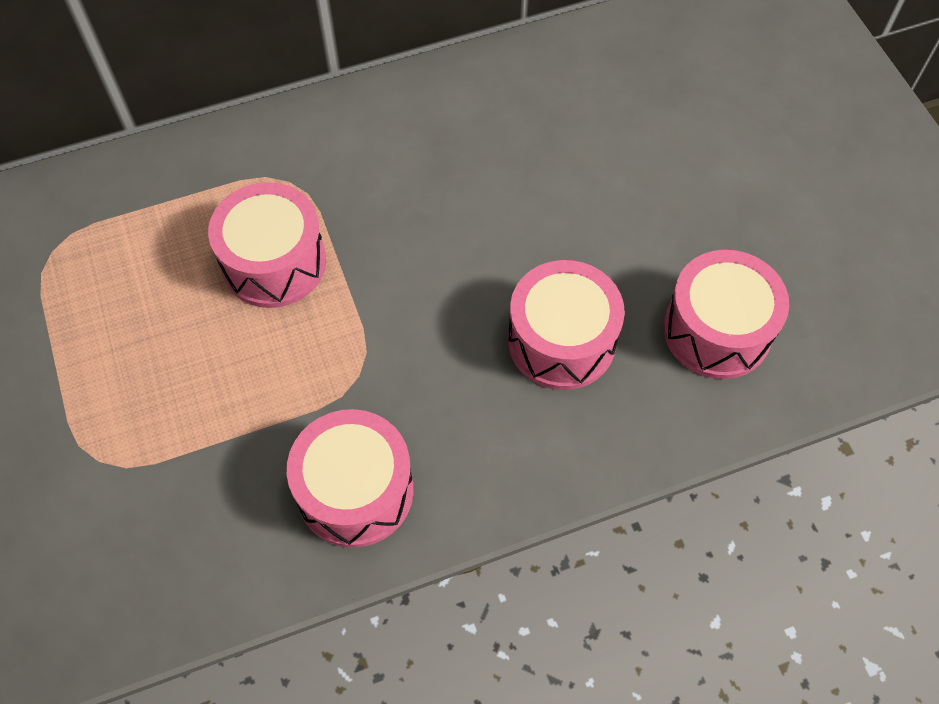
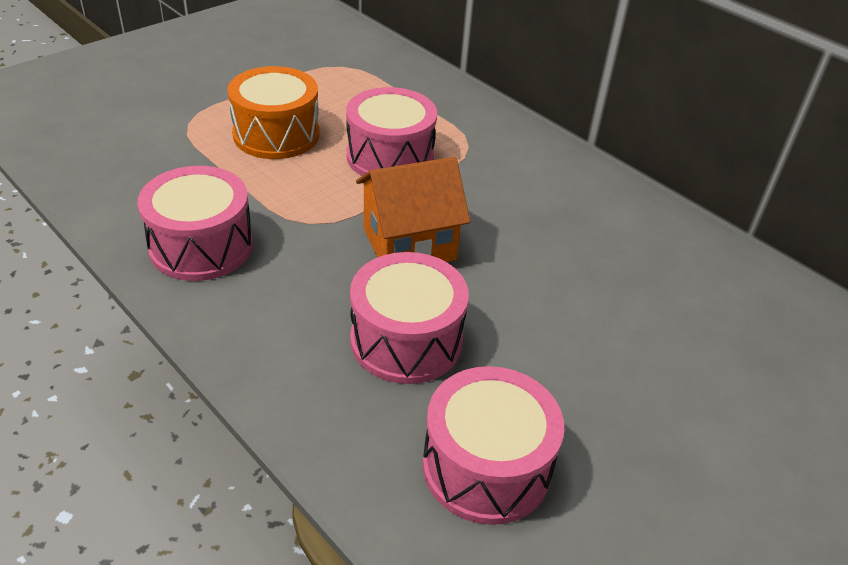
camera: 65 degrees right, 20 degrees down
none -> orange drum [227,66,319,159]
none -> orange house [356,157,470,262]

